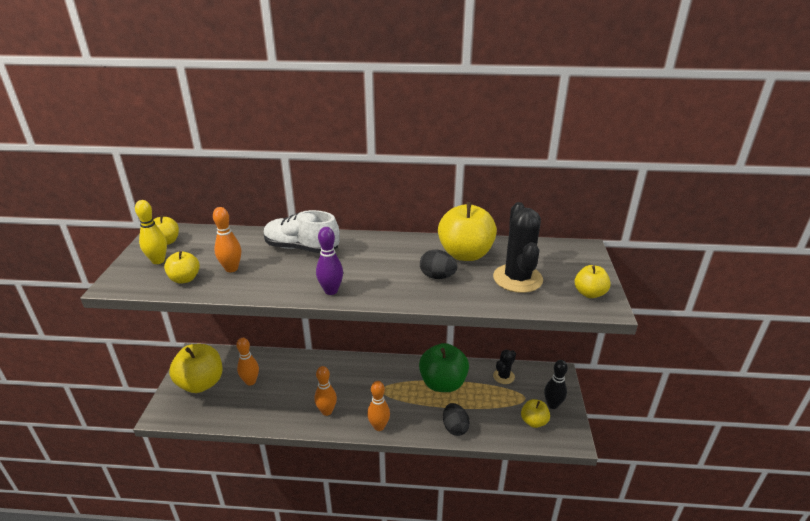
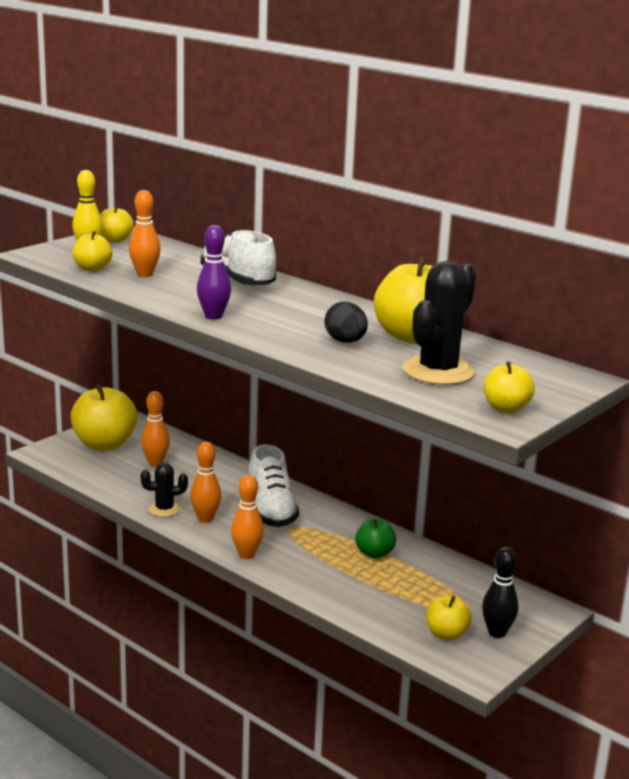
camera: 35 degrees right, 10 degrees down
green apple [419,343,469,392] -> green apple [355,518,396,558], size x0.53
black egg [443,403,470,436] -> none
black cactus [493,350,516,384] -> black cactus moved to [140,463,188,517]
none -> white shoe [249,444,299,527]

